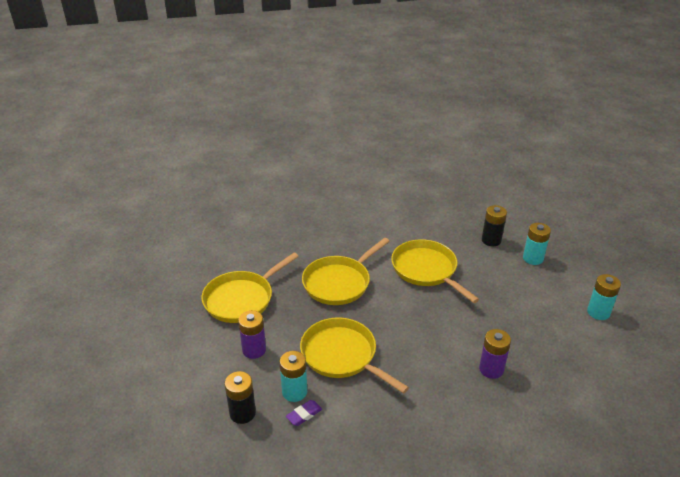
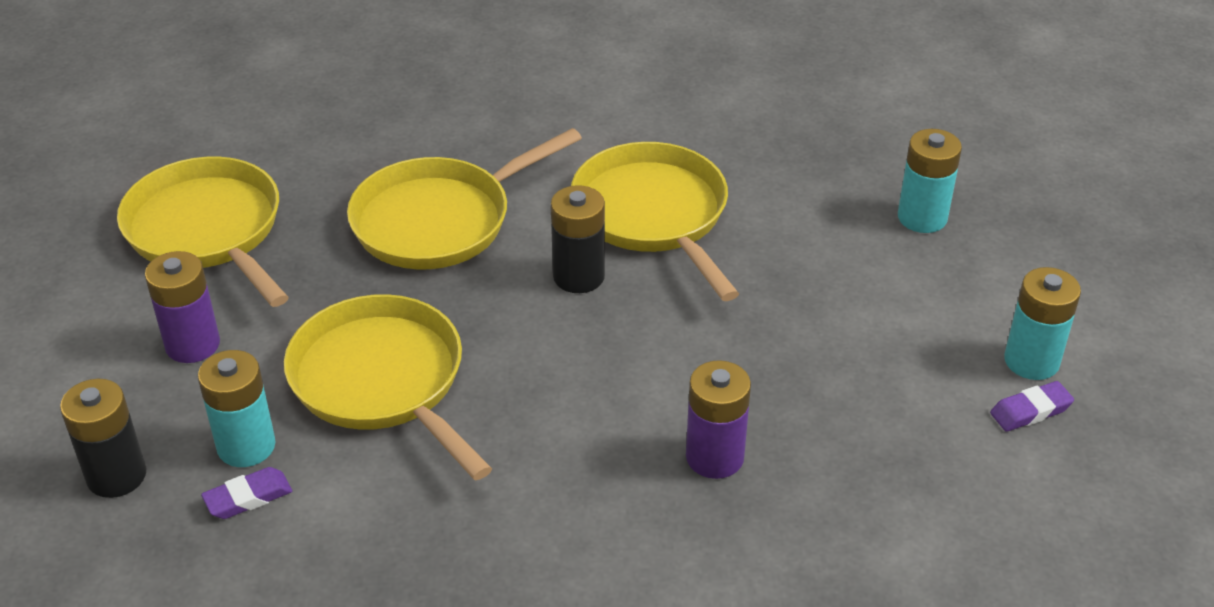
camera: 10 degrees right, 5 degrees up
yellow pan [202,252,299,323] -> yellow pan turned 90 degrees clockwise [117,157,289,307]
black battery [482,205,507,246] -> black battery moved to [551,185,605,293]
none -> purple eraser [990,381,1074,431]

